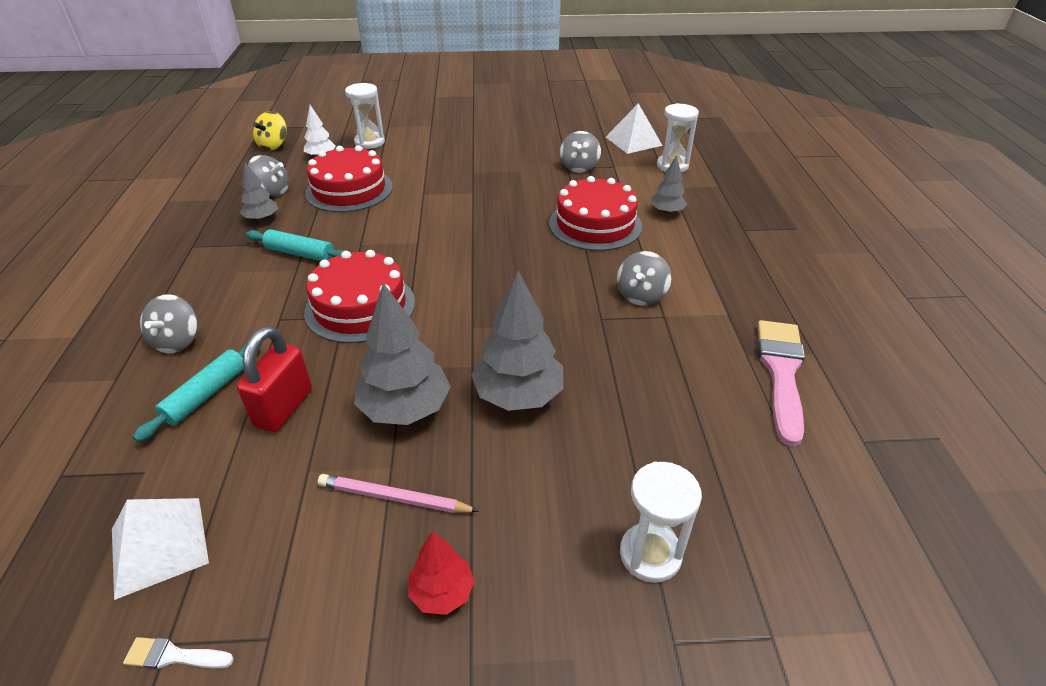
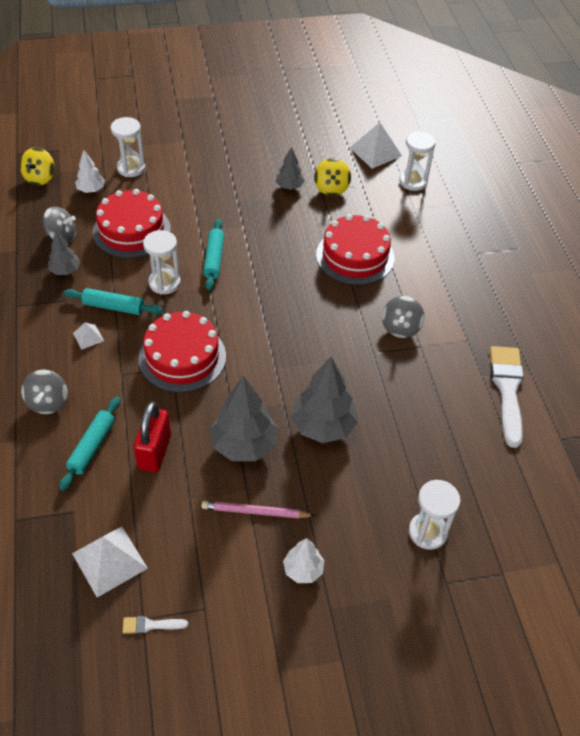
camera: 10 degrees left, 10 degrees up
red tree [408,532,475,615] -> white tree [283,538,324,583]
grey spinning top [560,131,601,173] -> yellow spinning top [314,158,351,196]
grey tree [651,155,687,214] -> grey tree moved to [276,147,305,190]
pink brush [757,320,805,447] -> white brush [490,346,524,448]
none -> white pyramid [73,322,104,350]
none -> white hourglass [143,230,181,295]
none -> turquoise rolling pin [203,219,225,290]

